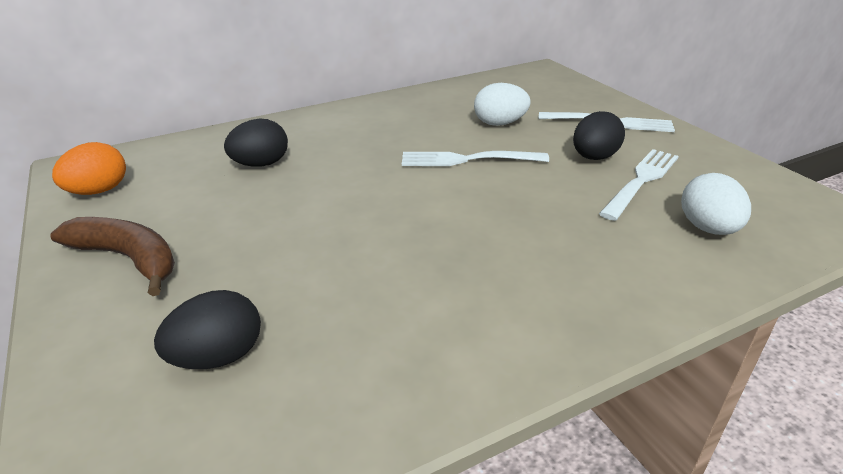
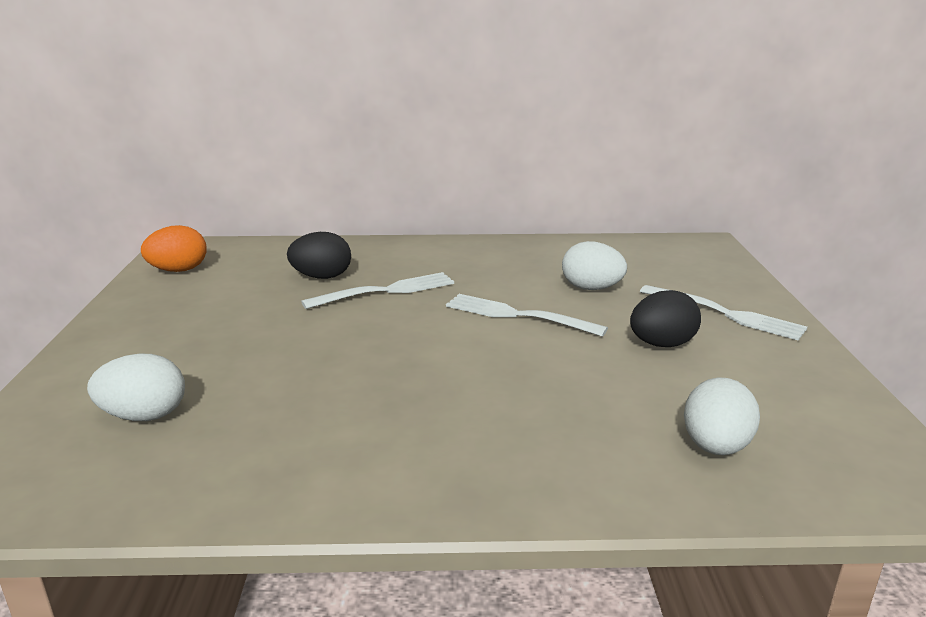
camera: 25 degrees right, 10 degrees down
brown banana [50,217,175,296] -> none
black egg [154,290,261,369] -> white egg [87,354,185,421]
white fork [599,149,679,221] -> white fork moved to [301,272,454,309]

